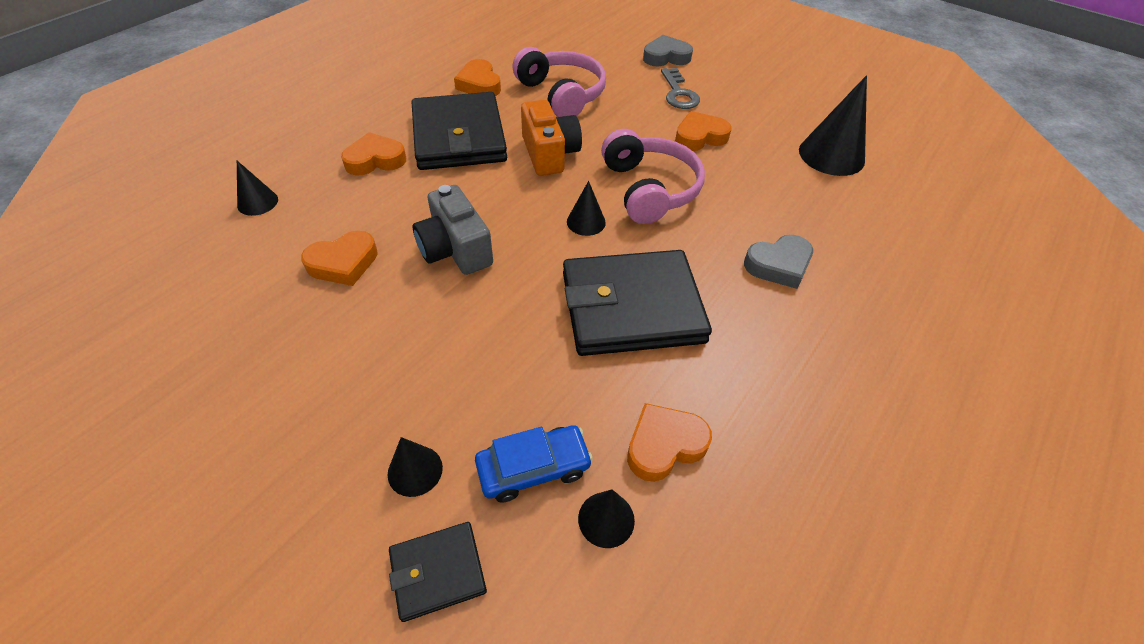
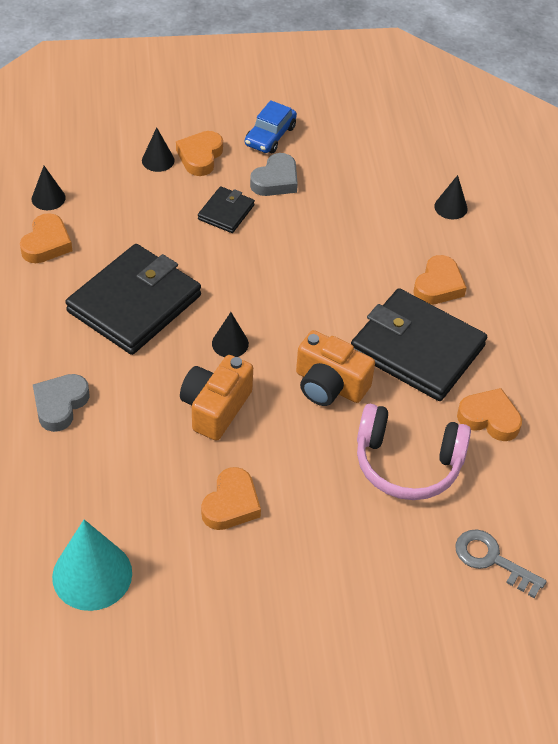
camera: 135 degrees right, 0 degrees up
orange heart [301,231,378,286] -> orange heart moved to [176,131,223,176]
black wallet [389,522,487,622] -> black wallet moved to [198,186,255,233]
grey camera [413,185,493,275] -> none
blue car [475,425,593,503] -> blue car moved to [245,100,297,153]
pink headphones [601,129,705,224] -> orange camera [180,355,253,441]
grey heart [643,35,693,66] -> grey heart moved to [250,153,298,196]
grey key [661,68,700,109] -> grey key moved to [455,529,547,598]
black cone [799,75,867,176] -> turquoise cone [52,520,132,611]

